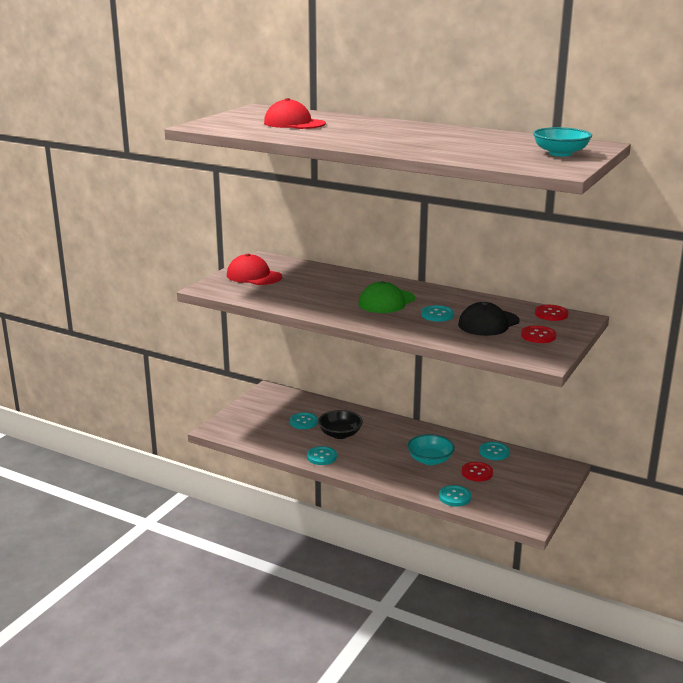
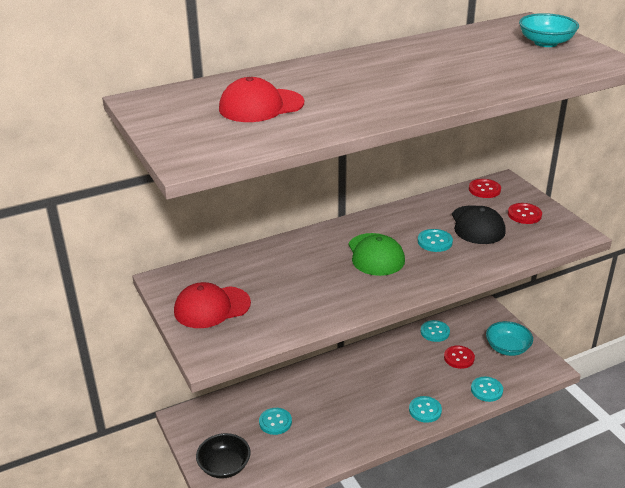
camera: 55 degrees left, 10 degrees up
turquoise button [307,446,337,465] -> turquoise button moved to [409,396,442,423]
black bowl [318,410,363,439] -> black bowl moved to [196,433,251,479]
turquoise bowl [407,434,455,465] -> turquoise bowl moved to [486,321,533,356]

